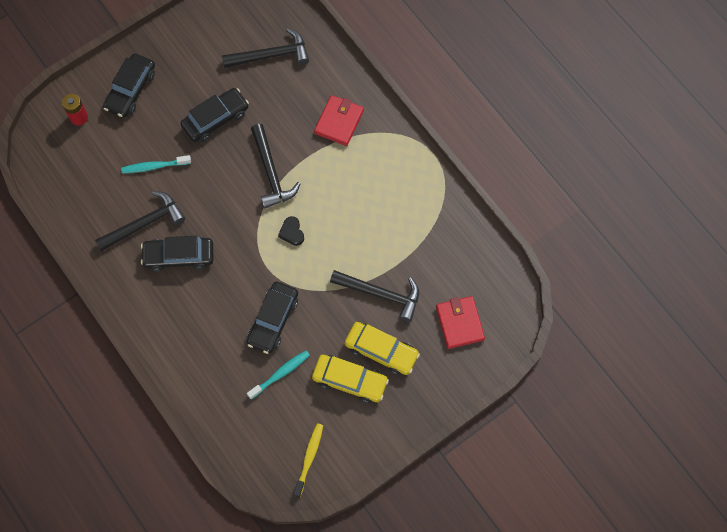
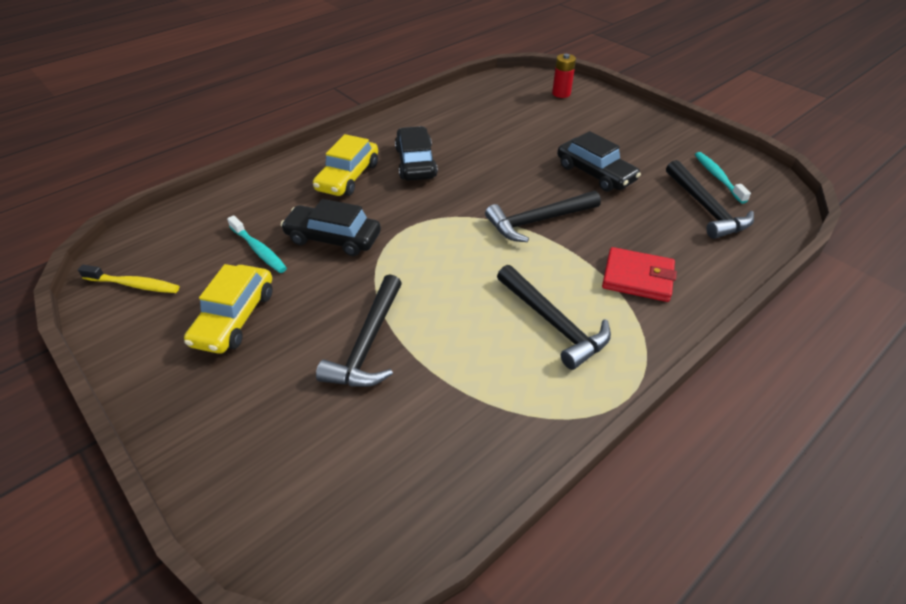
camera: 85 degrees right, 25 degrees down
black hammer [95,191,185,251] -> black hammer moved to [497,265,611,370]
black car [103,53,155,118] -> none
turquoise toothbrush [121,155,191,174] -> turquoise toothbrush moved to [695,152,751,204]
black heart [278,216,304,246] -> none
yellow car [344,322,420,375] -> yellow car moved to [313,134,378,196]
red wallet [436,296,485,349] -> none

